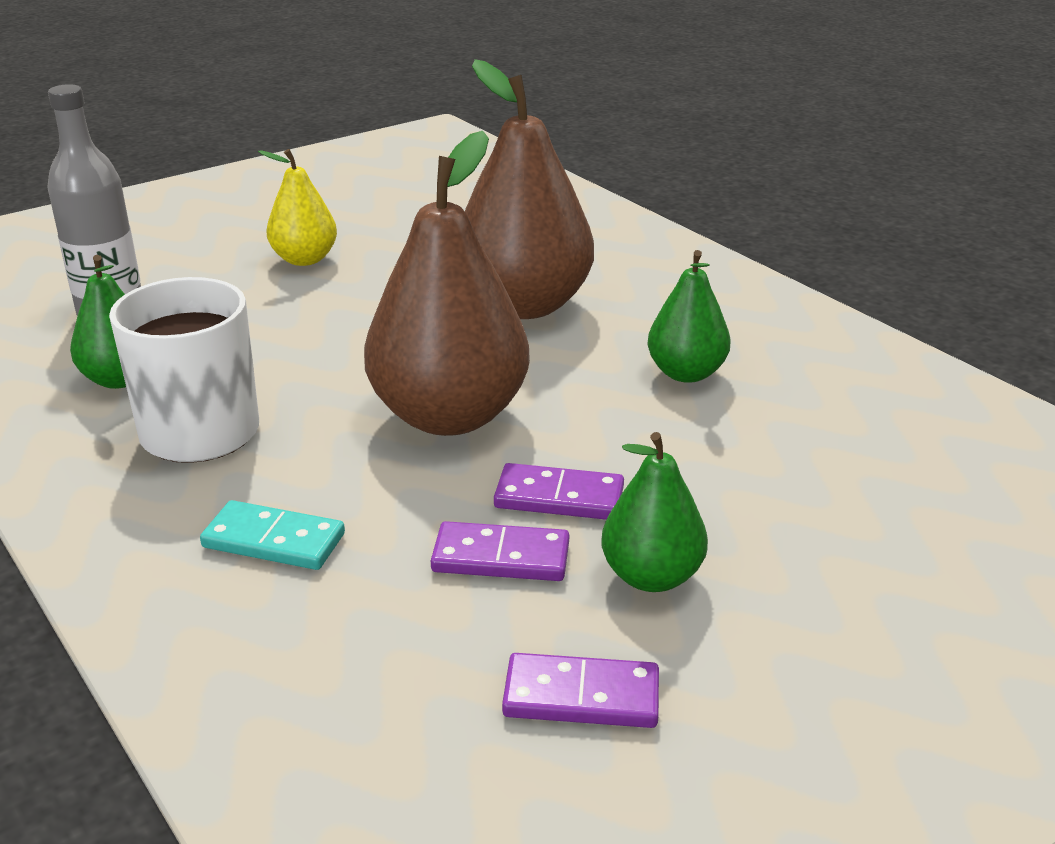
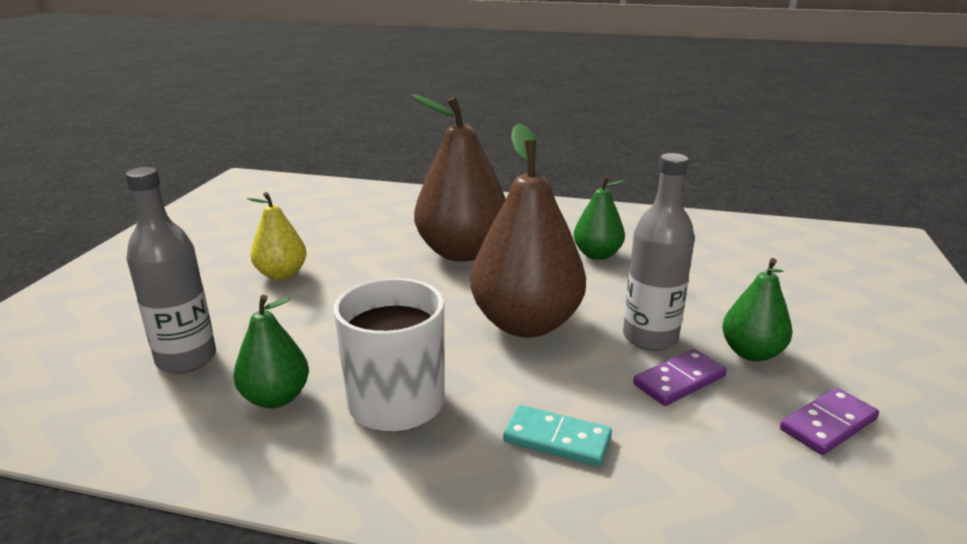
camera: 40 degrees left, 5 degrees down
turquoise domino [200,500,345,570] -> turquoise domino turned 45 degrees clockwise [503,405,612,467]
purple domino [494,463,624,520] -> grey bottle [623,153,695,351]

